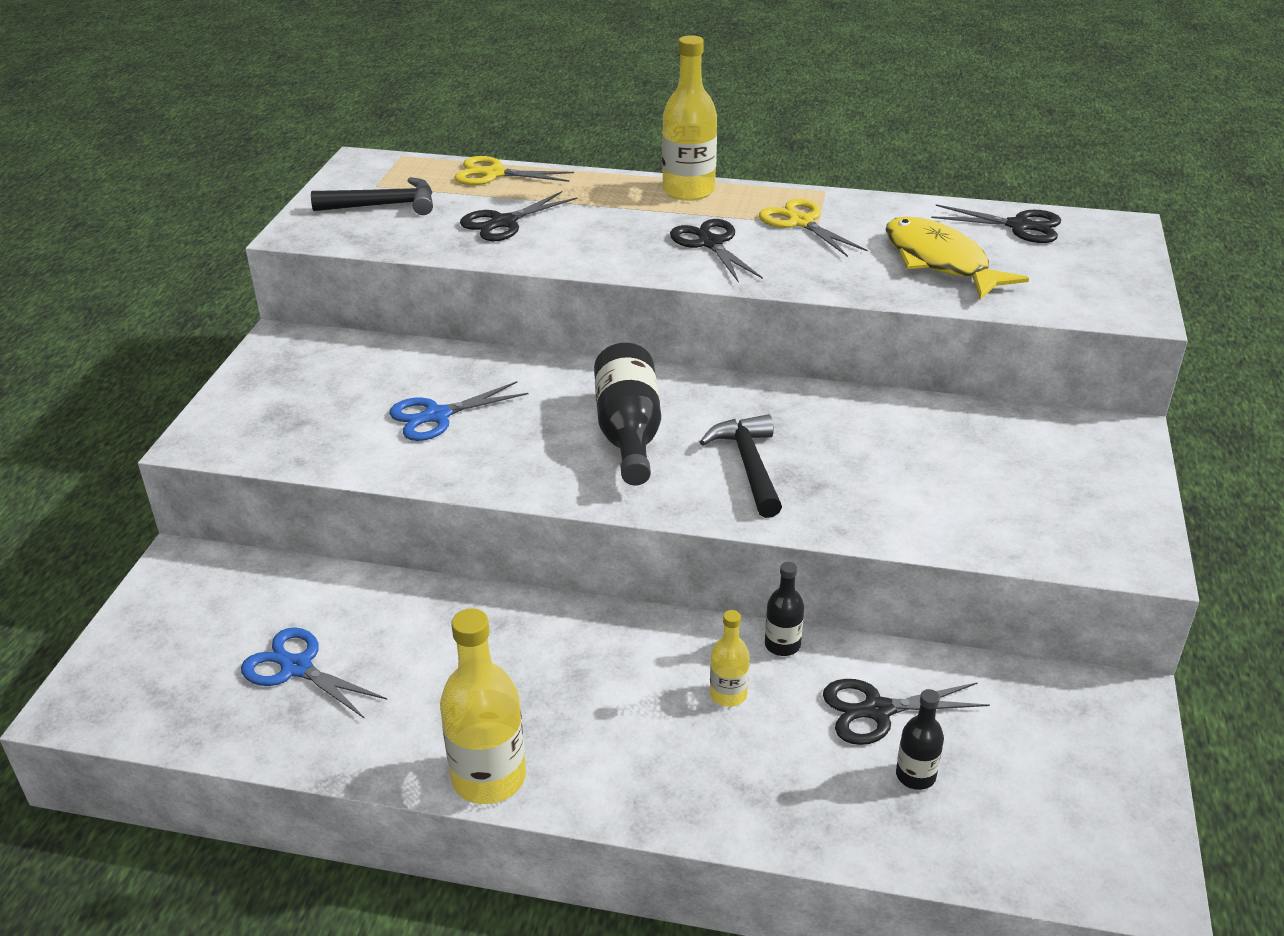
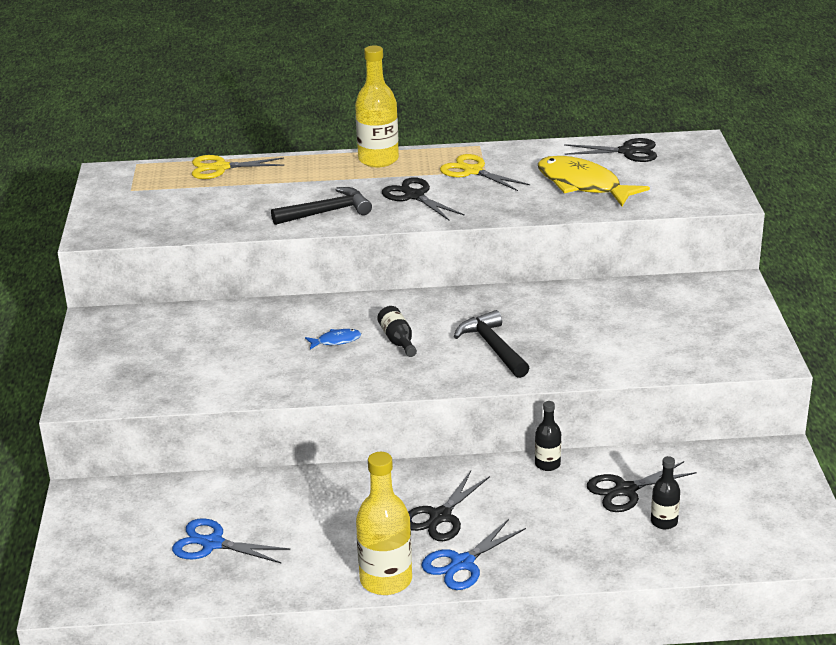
camera: 15 degrees left, 5 degrees down
black hammer [311,177,433,215] -> black hammer moved to [271,187,372,225]
blue scissors [389,381,528,441] -> blue scissors moved to [422,519,526,590]
black scissors [460,191,577,241] -> black scissors moved to [408,471,490,541]
black bottle [594,343,661,485] -> black bottle [377,306,417,357], size x0.53
yellow bottle [710,610,750,707] -> none
none -> blue fish [305,329,361,350]

